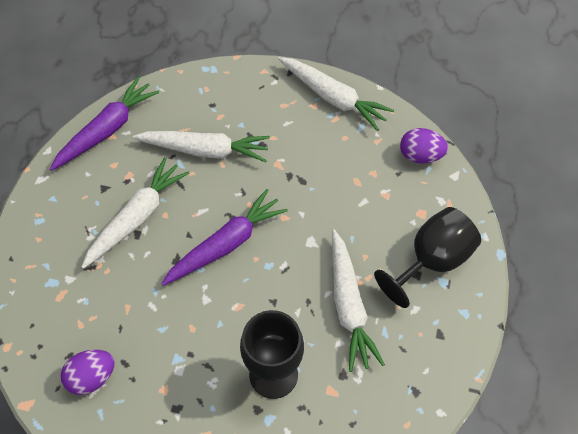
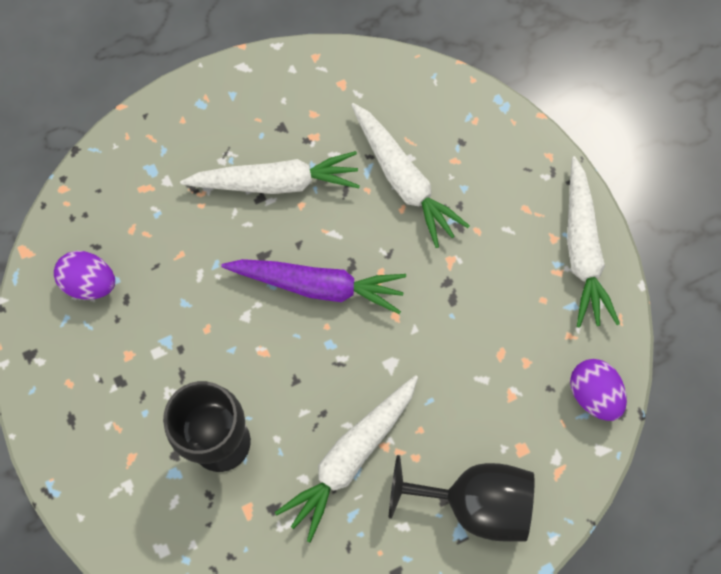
camera: 50 degrees right, 10 degrees up
purple carrot [50,77,159,171] -> none

